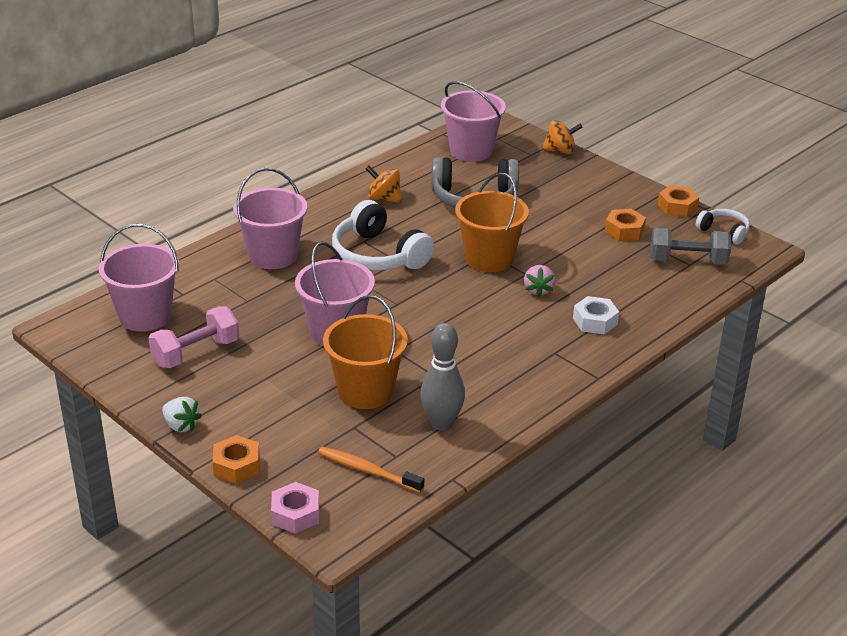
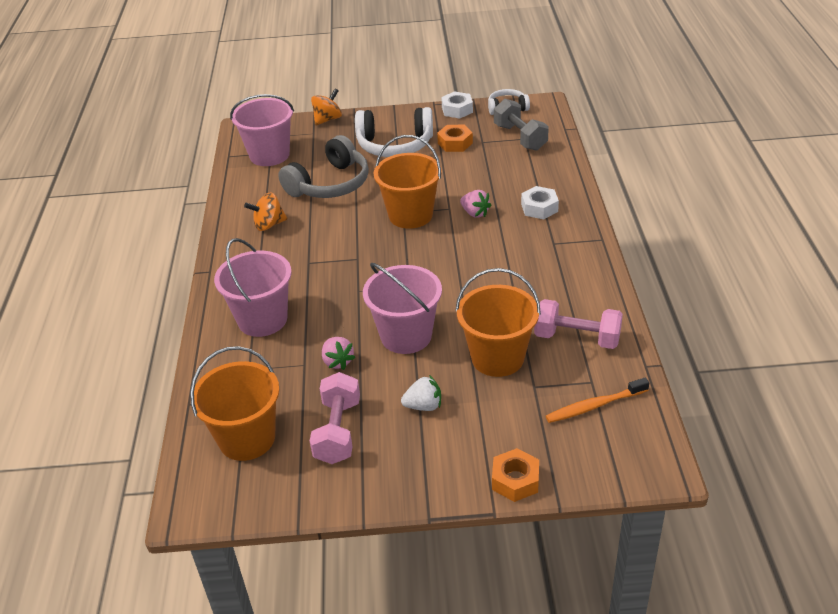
camera: 45 degrees left, 5 degrees up
pink bucket [99,224,179,332] -> orange bucket [190,346,279,461]
white strawberry [162,397,202,432] -> white strawberry moved to [401,375,441,411]
pink nut [271,482,319,534] -> none
white headphones [332,200,434,270] -> white headphones moved to [355,107,433,157]
grey bowling pin [420,323,465,431] -> pink dumbbell [534,299,623,349]
grey dumbbell [650,227,731,265] -> grey dumbbell turned 75 degrees counterclockwise [494,99,549,151]
orange nut [658,185,699,217] -> white nut [441,91,473,119]
none -> pink strawberry [322,337,356,370]

